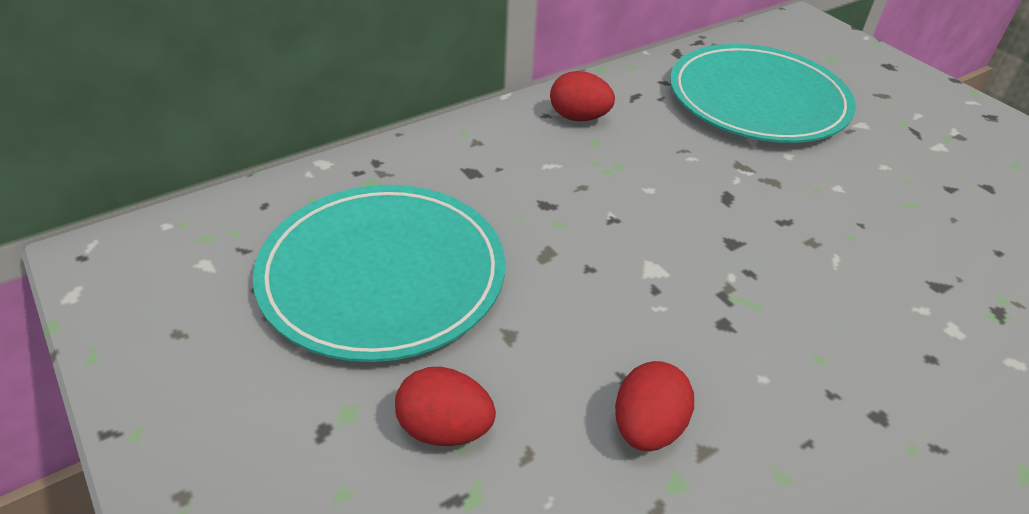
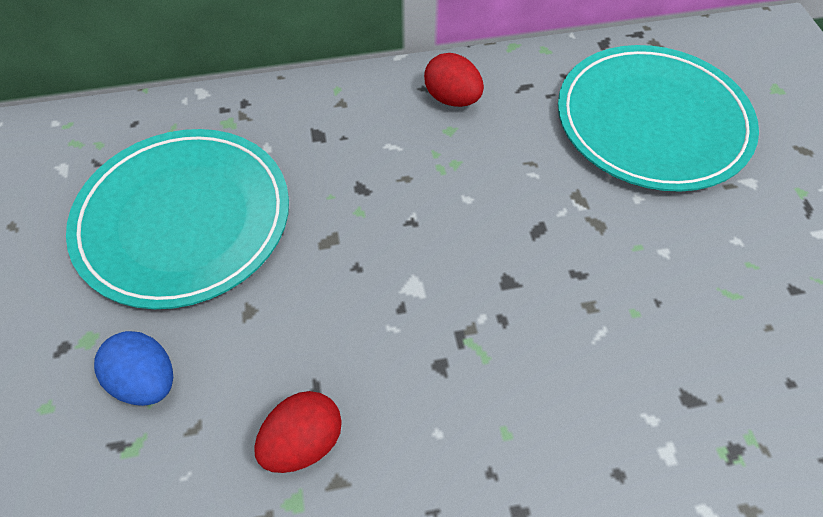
camera: 25 degrees right, 15 degrees up
red egg [395,367,496,446] -> blue egg [94,331,173,406]

